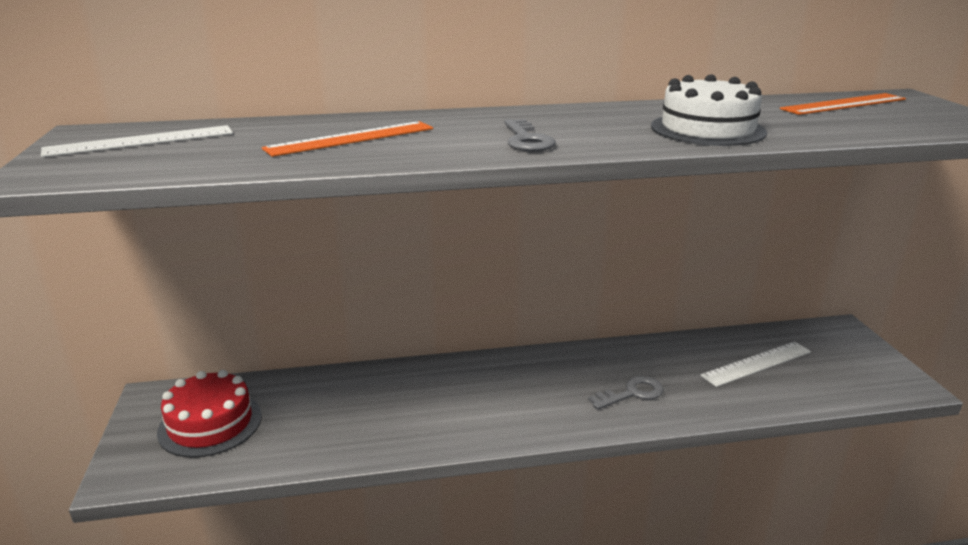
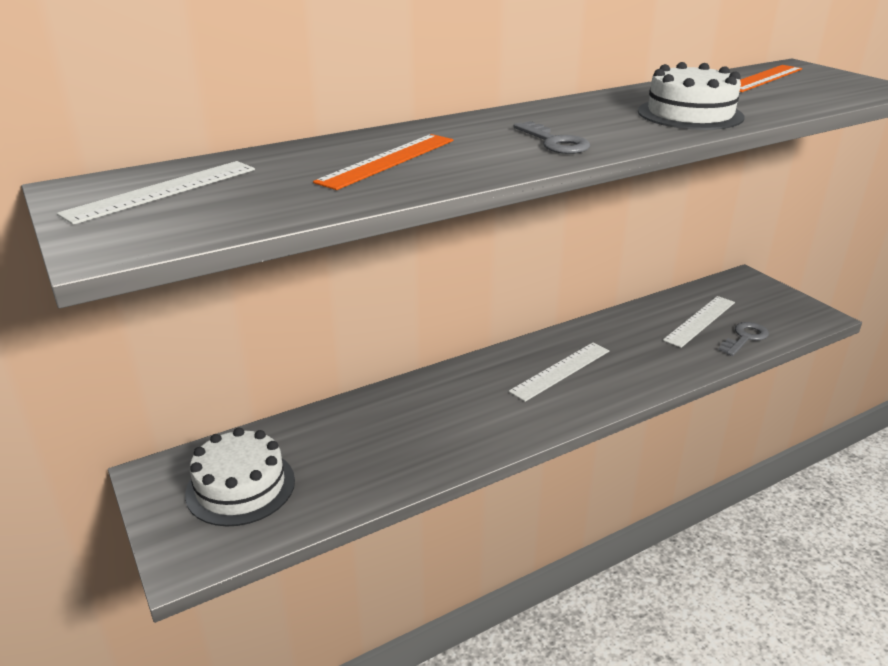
camera: 20 degrees left, 5 degrees up
red cake [157,370,262,458] -> white cake [185,428,295,526]
grey key [588,376,664,410] -> grey key moved to [718,322,769,356]
none -> white ruler [508,343,609,402]

